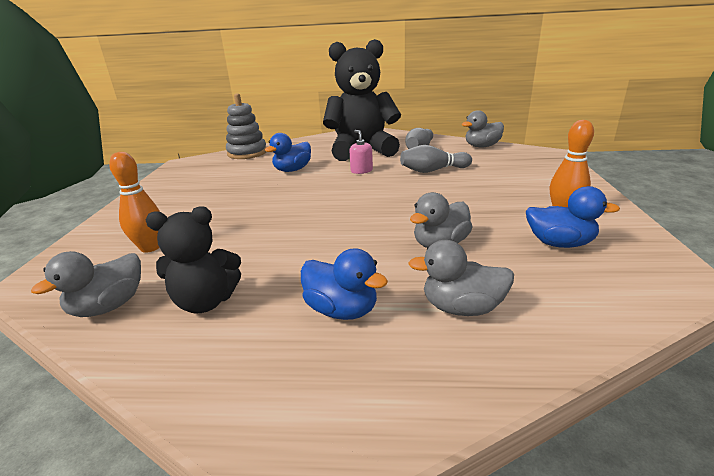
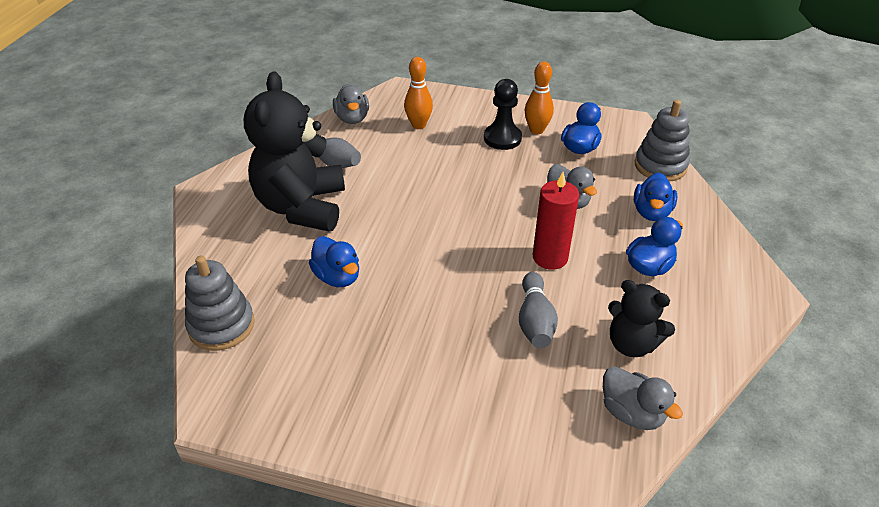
camera: 80 degrees left, 15 degrees up
orange bowling pin [109,152,160,253] -> orange bowling pin moved to [404,57,433,129]
black teddy bear [146,206,241,313] -> black teddy bear turned 120 degrees clockwise [608,280,675,357]
pink soap dispenser [349,130,373,174] -> none
grey bowling pin [400,145,472,173] -> grey bowling pin moved to [519,272,558,348]
grey duck [408,240,514,316] -> blue duck [634,173,677,221]
none -> black pawn [484,79,522,150]
none -> red candle [533,172,579,270]
none -> grey stacking toy [635,100,690,181]

